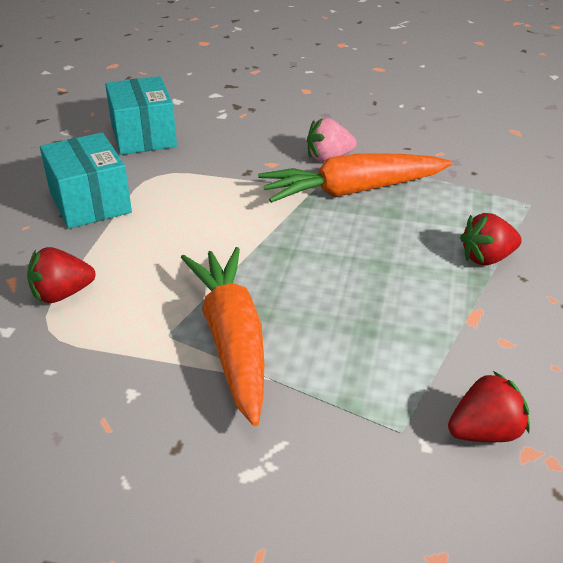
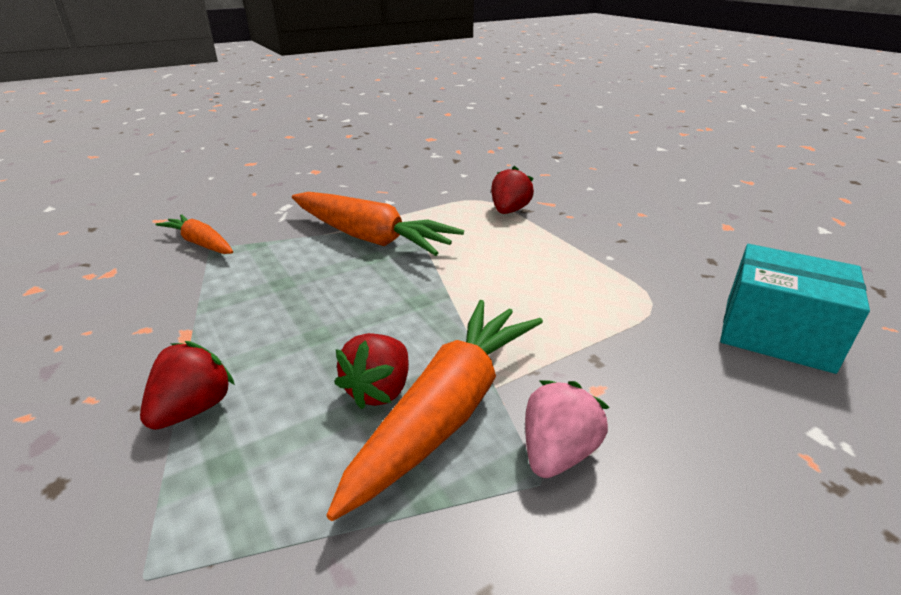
camera: 135 degrees right, 5 degrees down
turquoise box [40,133,132,229] -> none
red strawberry [448,371,530,442] -> red strawberry moved to [335,333,409,410]
none -> orange carrot [155,214,233,254]

